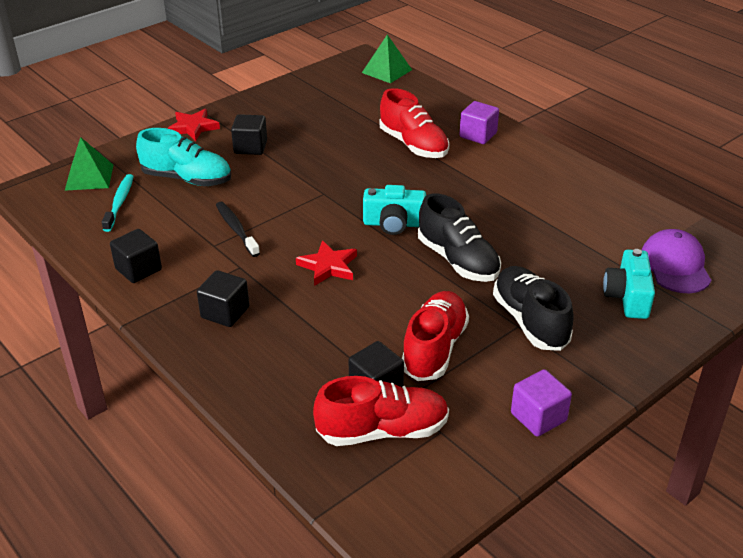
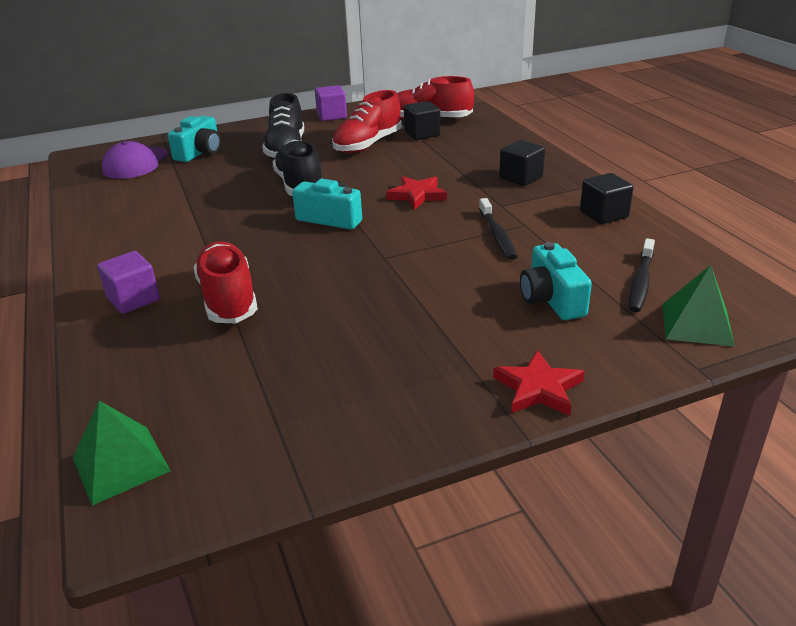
camera: 160 degrees left, 5 degrees down
turquoise toothbrush [102,174,134,232] -> black toothbrush [629,238,655,312]
turquoise shoe [136,128,231,186] -> turquoise camera [520,242,592,320]
black cube [231,114,267,155] -> none

